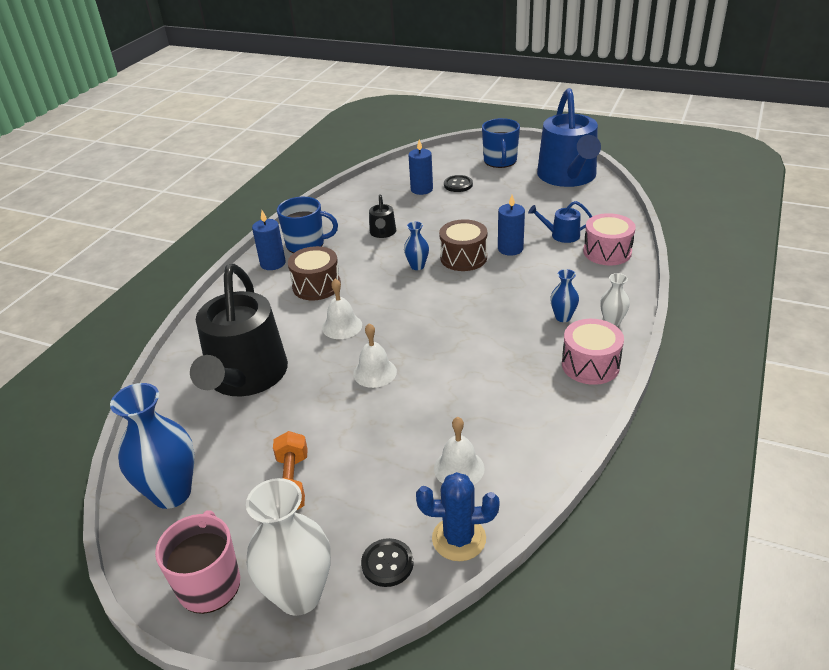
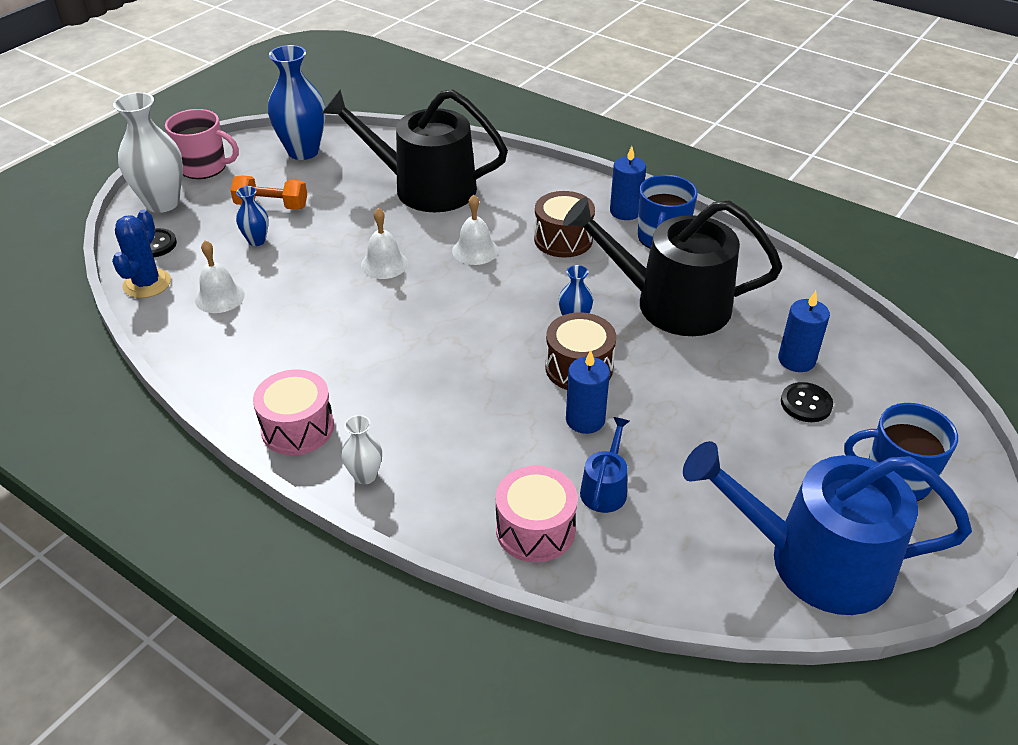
camera: 100 degrees right, 5 degrees up
black watering can [369,194,396,238] -> black watering can [563,197,782,336], size x2.38
blue vase [550,269,579,322] -> blue vase moved to [236,186,269,246]

